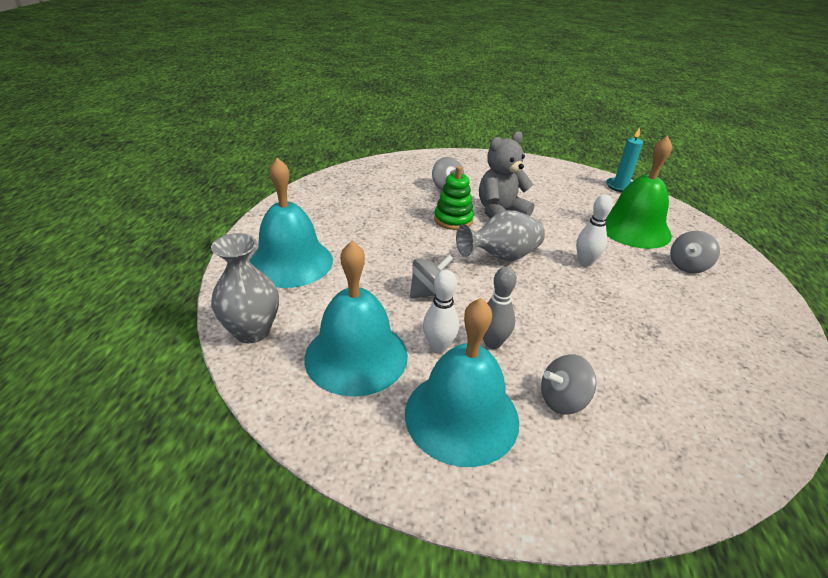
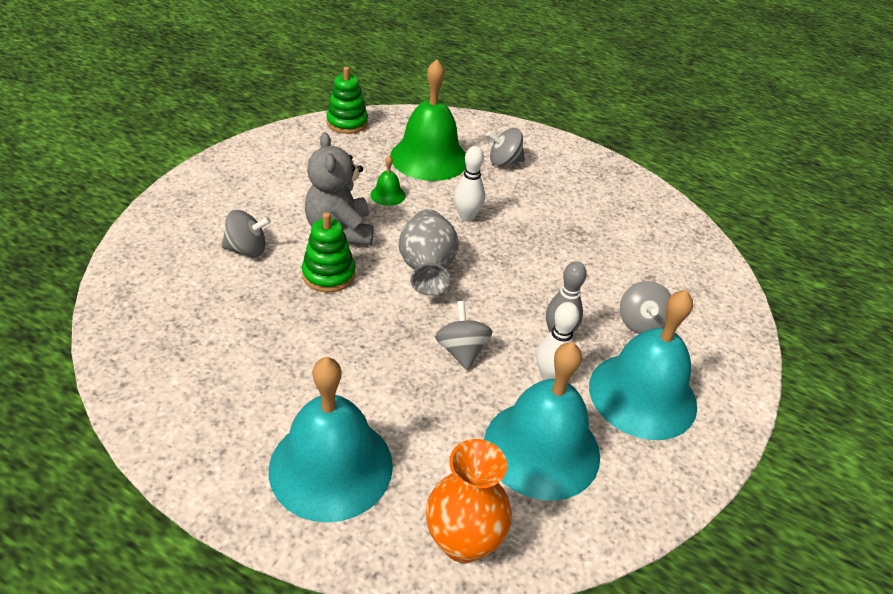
camera: 70 degrees left, 5 degrees up
grey vase [211,233,279,343] -> orange vase [426,439,512,563]
turquoise candle [606,127,643,192] -> green stacking toy [326,67,368,134]
grey spinning top [670,231,720,273] -> grey spinning top turned 105 degrees clockwise [487,128,525,166]
none -> green bell [370,155,406,206]

